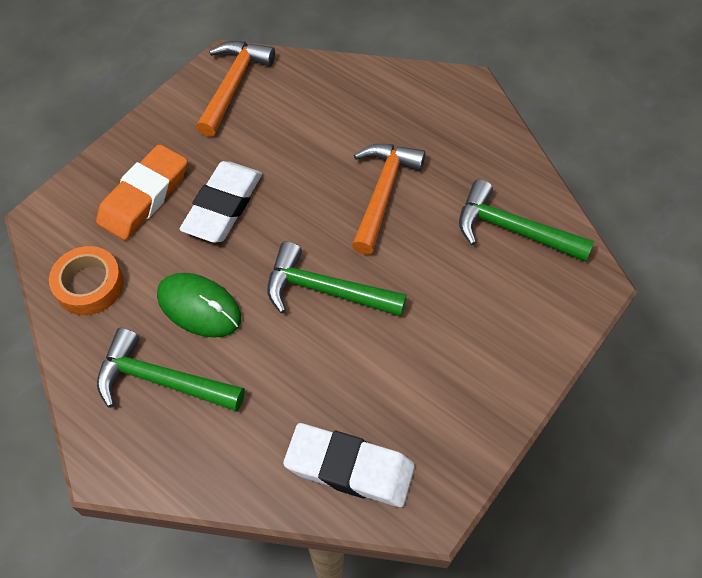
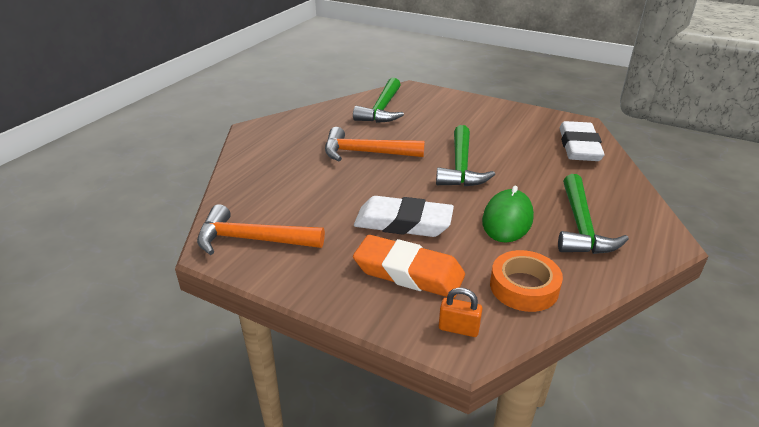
camera: 100 degrees left, 25 degrees down
none -> orange padlock [439,287,482,337]

